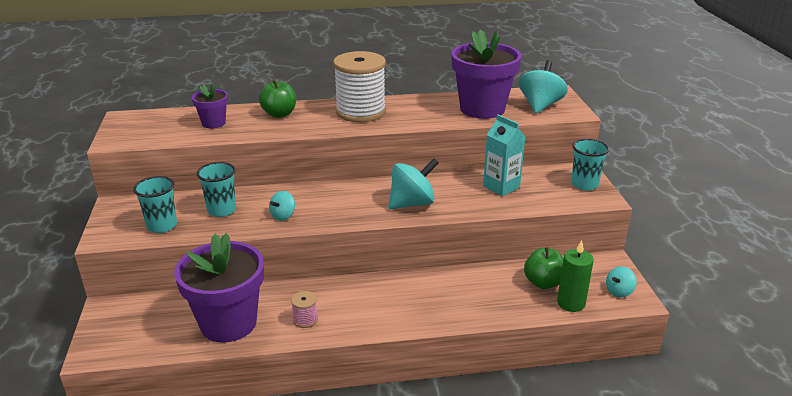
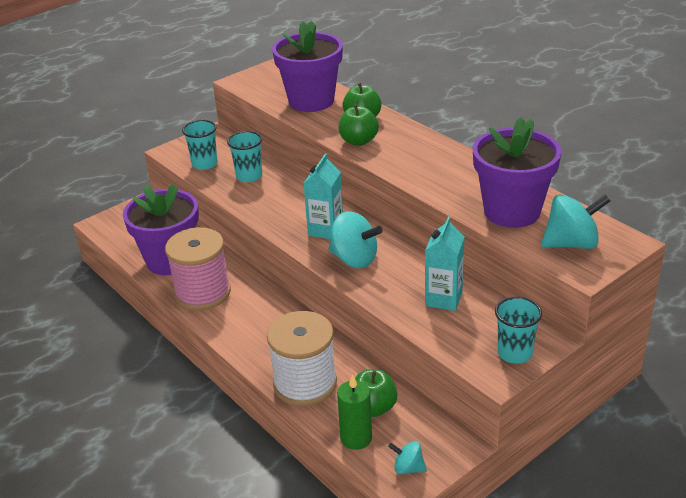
camera: 60 degrees right, 5 degrees up
purple flower pot [192,84,228,128] -> purple flower pot [272,21,343,112], size x2.02
turquoise spinning top [269,191,295,221] -> none
pink spool [291,291,318,328] -> pink spool [165,227,231,311], size x2.46
white spool [333,51,386,122] -> white spool moved to [267,311,337,406]
none -> turquoise carton [303,154,343,239]
none -> green apple [338,105,379,146]

